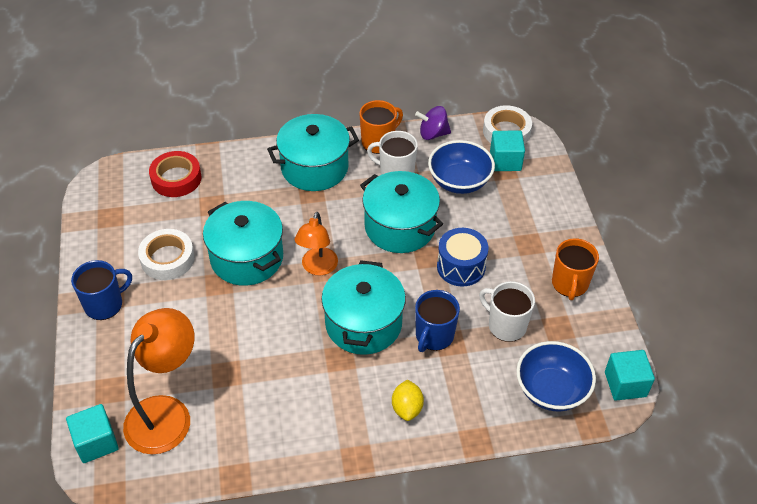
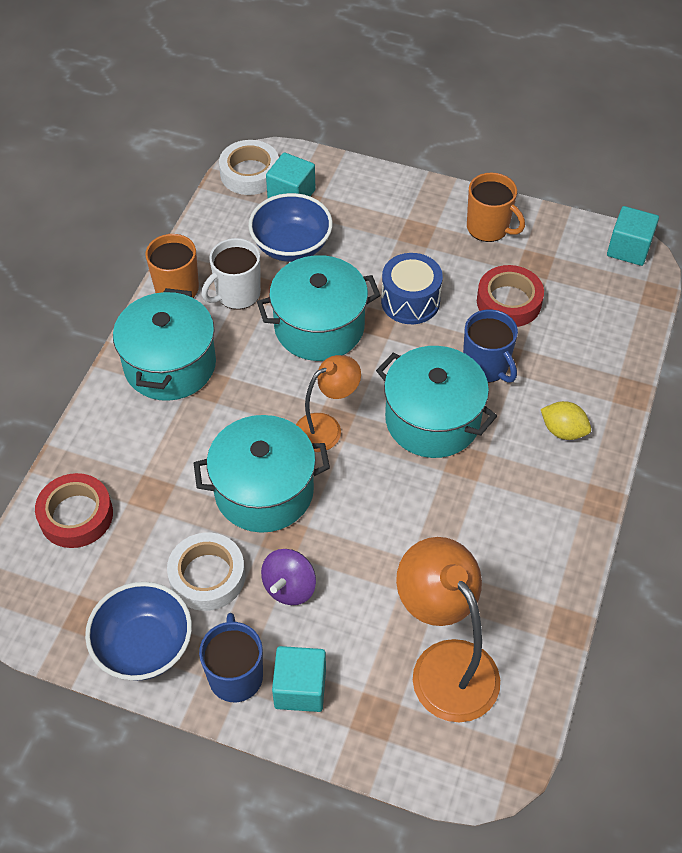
camera: 60 degrees left, 5 degrees up
turquoise cube [66,404,119,463] -> turquoise cube moved to [272,646,326,712]
orange lamp [294,212,338,275] -> orange lamp turned 75 degrees counterclockwise [296,355,361,452]
purple spinning top [415,106,451,140] -> purple spinning top moved to [261,549,316,605]
white mug [479,281,535,342] -> red tape [477,265,544,327]
blue bowl [516,341,596,411] -> blue bowl moved to [85,582,192,681]

